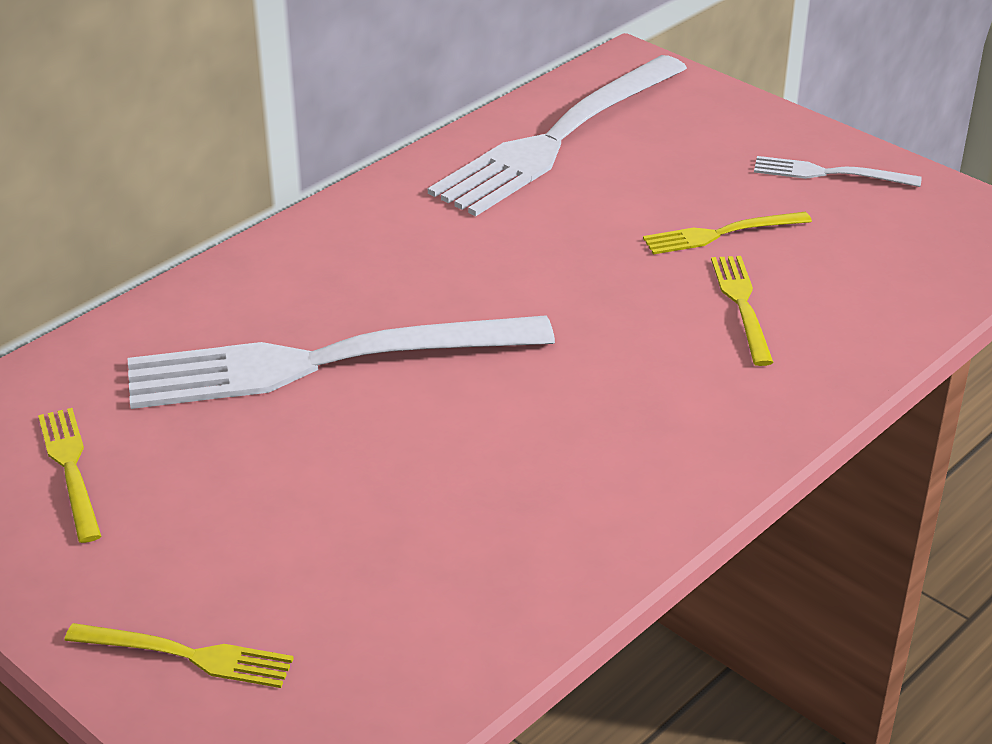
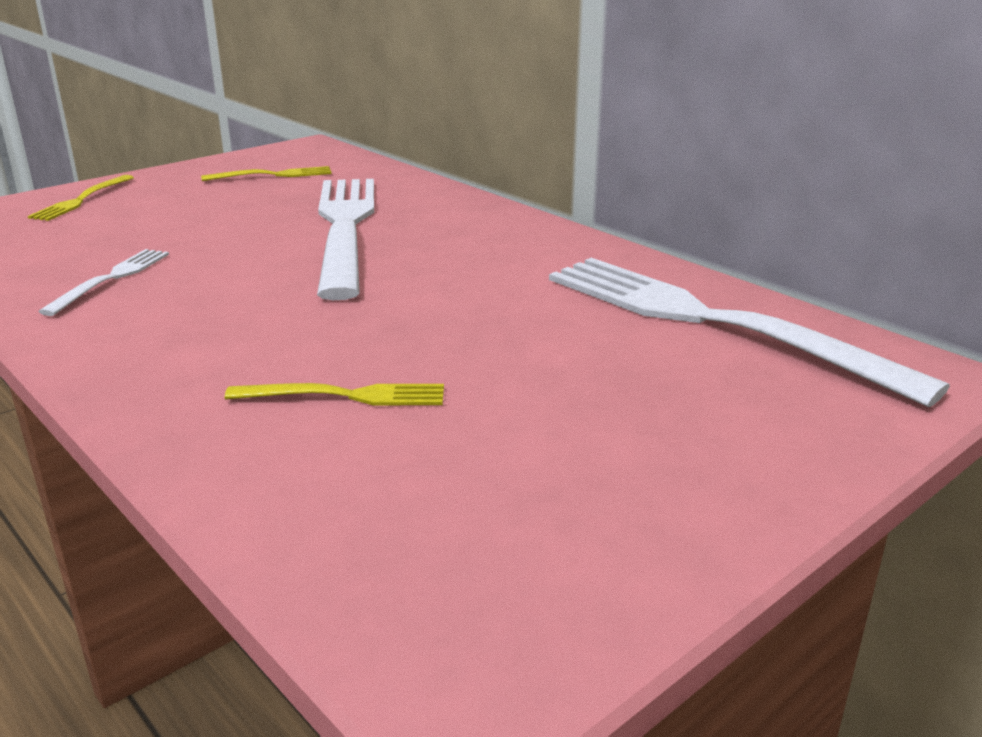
camera: 95 degrees right, 10 degrees down
yellow fork [643,212,812,255] -> none
white fork [754,156,922,187] -> white fork moved to [38,249,169,316]

